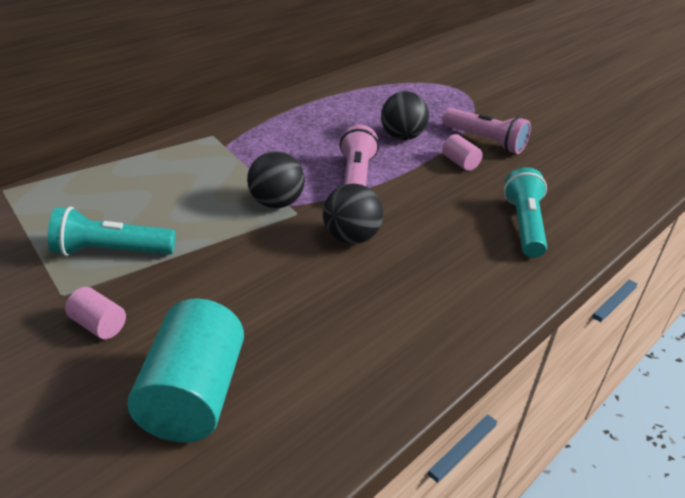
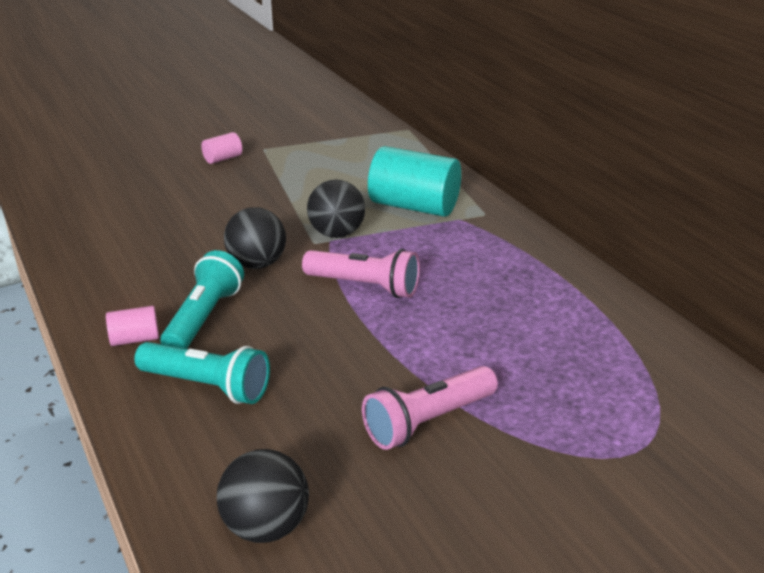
camera: 110 degrees right, 5 degrees down
turquoise flashlight [48,207,176,256] -> turquoise flashlight moved to [160,250,244,349]
turquoise cylinder [127,298,244,442] -> turquoise cylinder moved to [368,146,461,217]
black ball [381,91,429,140] -> black ball moved to [217,449,309,543]
pink cylinder [442,134,483,171] -> pink cylinder moved to [106,306,159,346]

